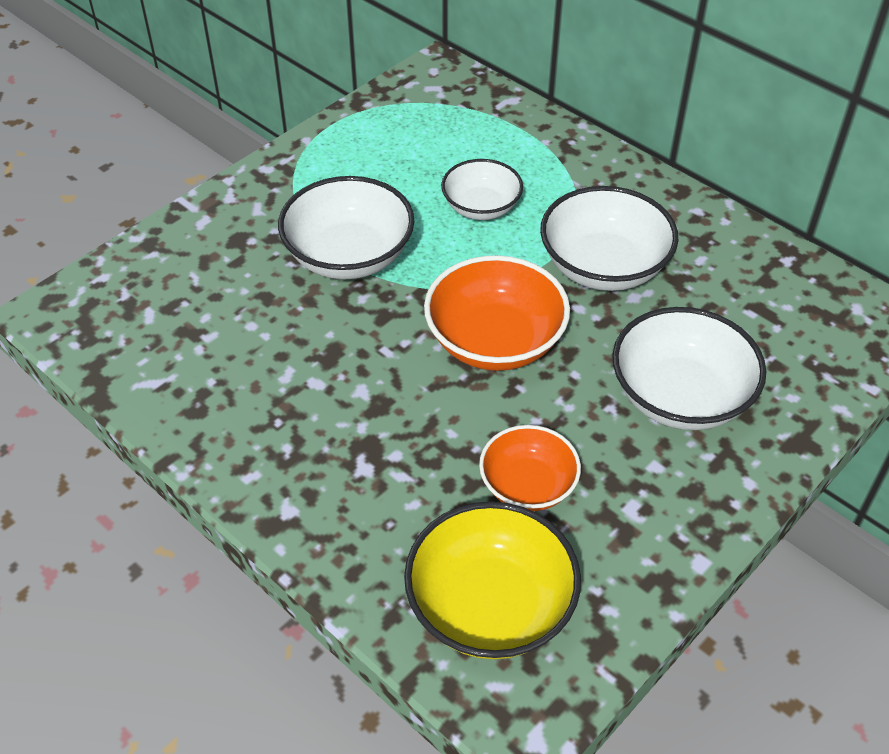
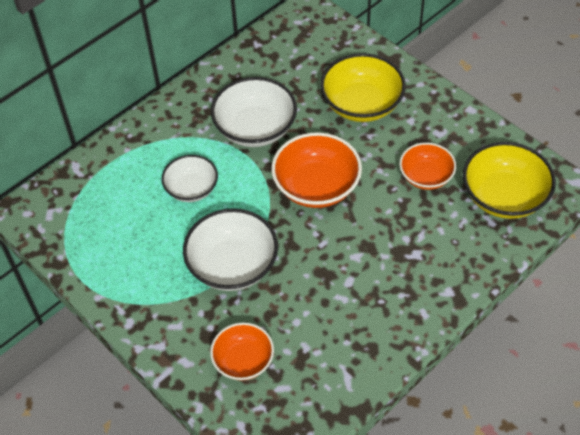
camera: 85 degrees left, 5 degrees up
white bowl [612,307,766,430] -> yellow bowl [320,53,406,122]
none -> orange bowl [210,323,274,381]

